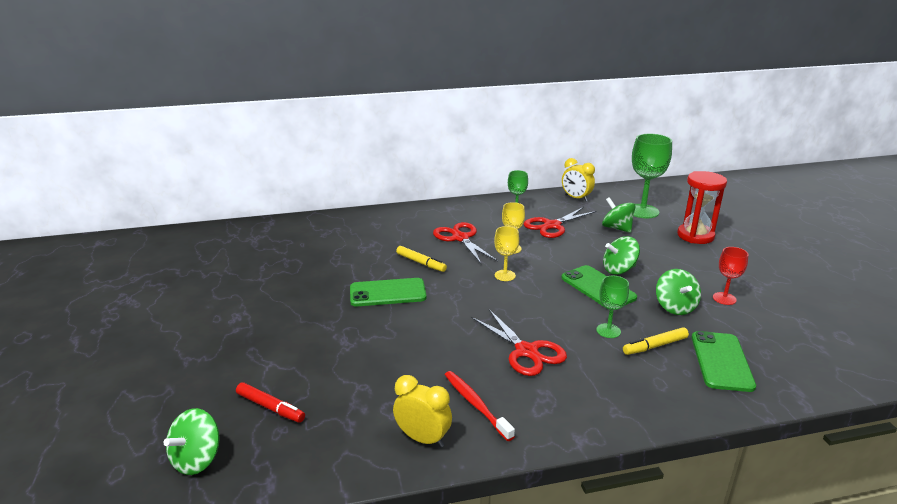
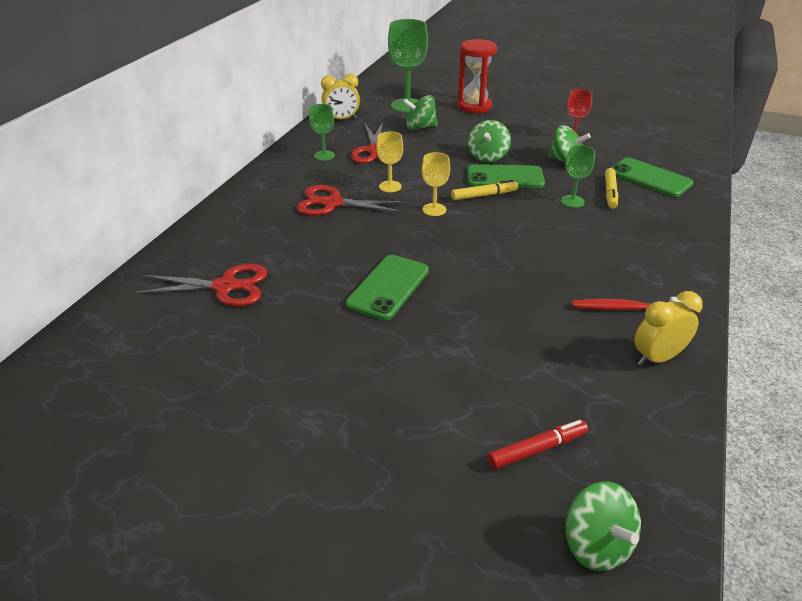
camera: 55 degrees left, 10 degrees up
yellow marker [396,246,447,272] -> yellow marker moved to [451,180,518,200]
red scissors [471,309,567,376] -> red scissors moved to [135,264,267,306]

